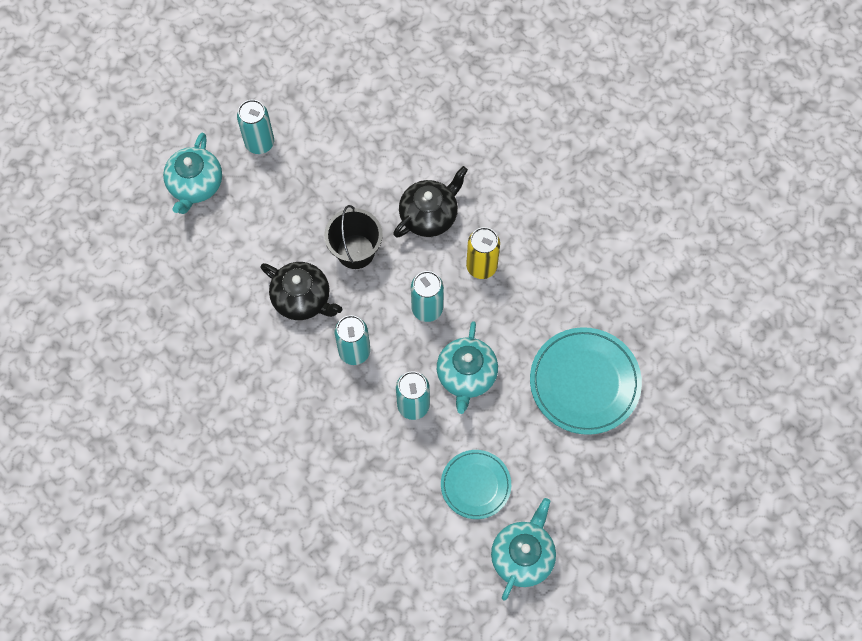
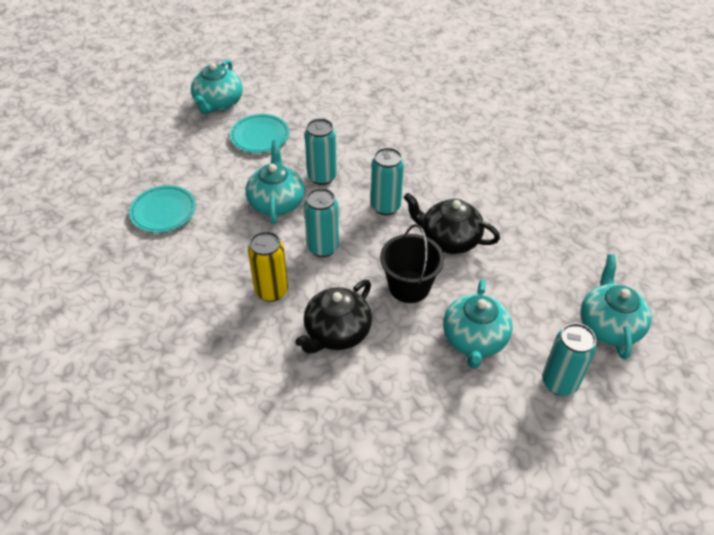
camera: 170 degrees right, 20 degrees down
turquoise plate [530,327,642,435] -> turquoise plate [129,185,196,233], size x0.62
none -> turquoise teapot [443,279,513,369]

